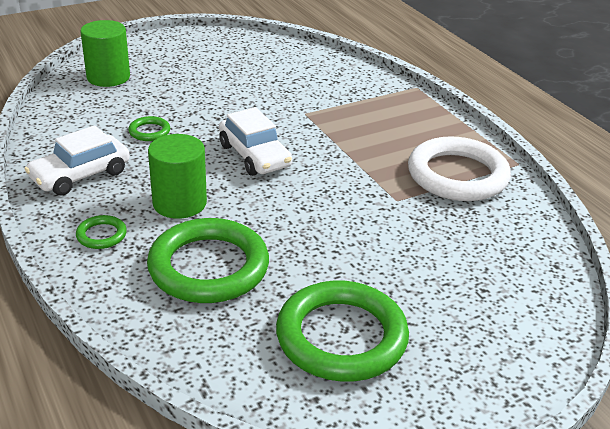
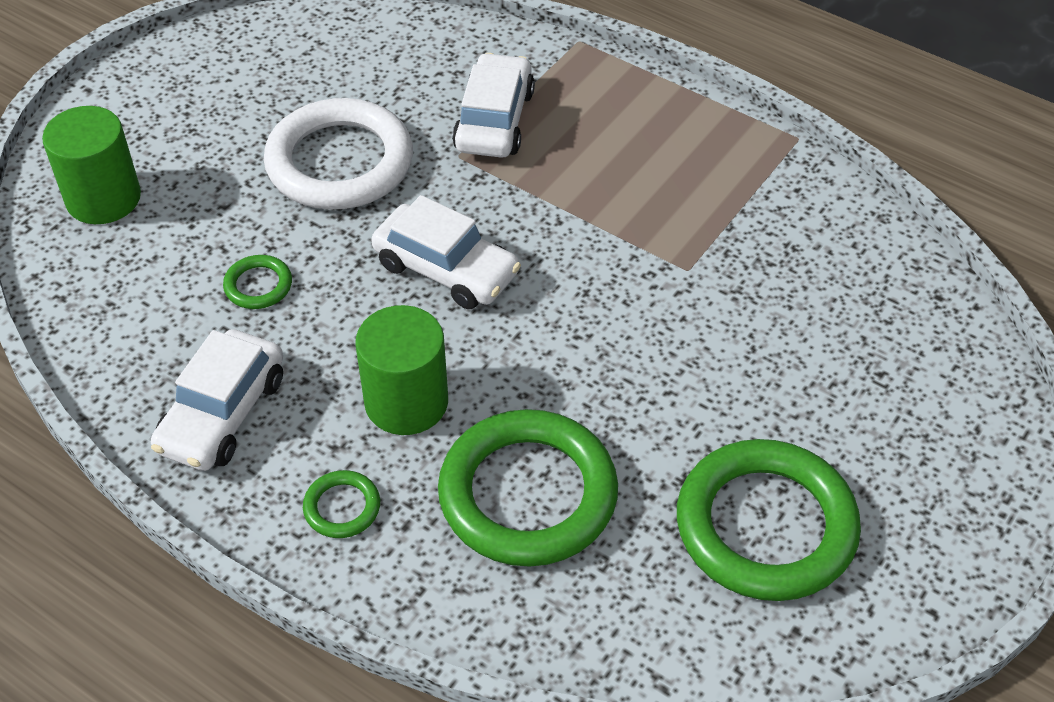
camera: 25 degrees left, 15 degrees up
white ring [408,136,511,201] -> white ring moved to [264,98,413,210]
none -> white car [452,53,535,158]

